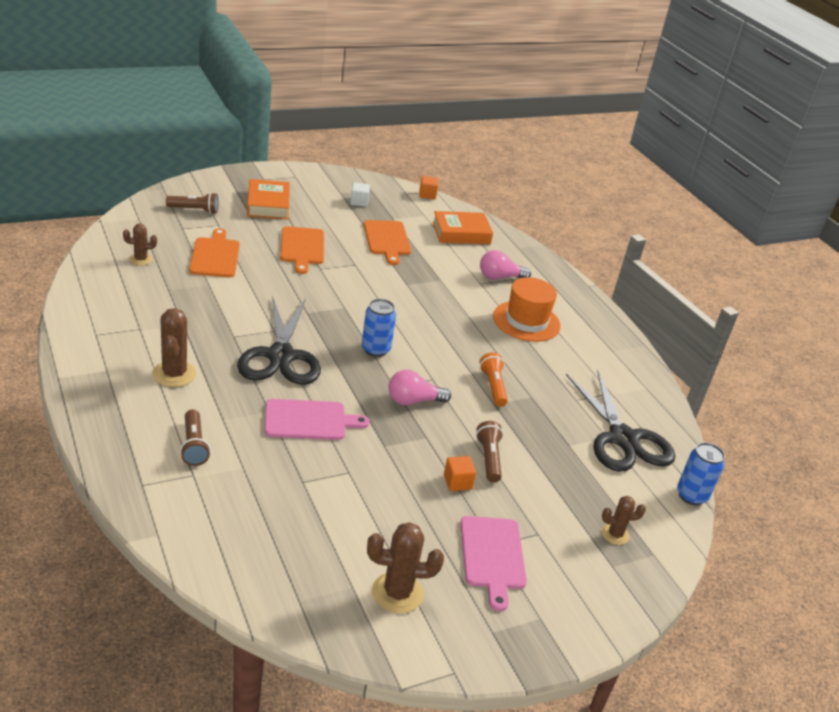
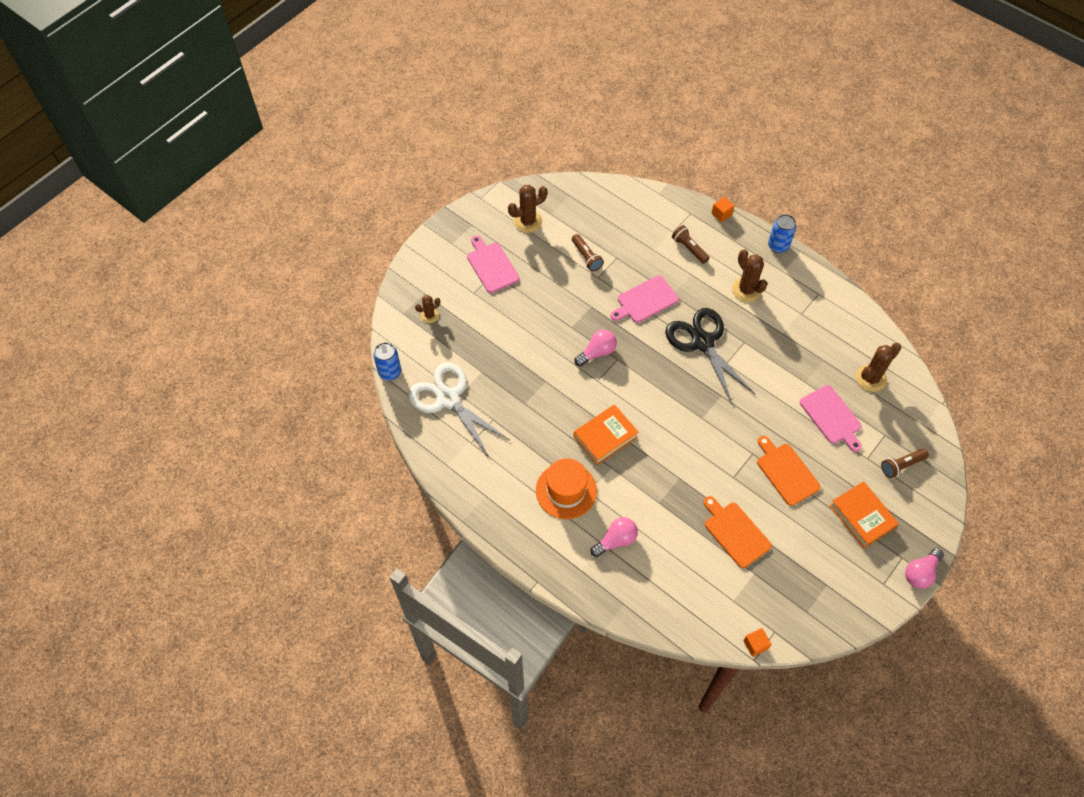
camera: 160 degrees right, 25 degrees up
brown cactus [123,224,157,265] -> brown cactus [856,343,901,392], size x1.66
orange cutting board [189,228,240,277] -> pink cutting board [800,385,862,452]
white cube [350,182,370,207] -> none
blue can [362,299,396,357] -> blue can moved to [768,214,796,253]
orange book [432,211,493,244] -> orange book moved to [574,404,639,465]
orange cube [444,456,476,491] -> orange cube moved to [712,197,734,222]
brown flashlight [476,421,503,483] -> brown flashlight moved to [572,234,604,272]
orange flashlight [480,352,508,407] -> none
black scissors [566,370,675,472] -> white scissors [408,362,510,457]
none -> pink light bulb [905,548,944,588]

